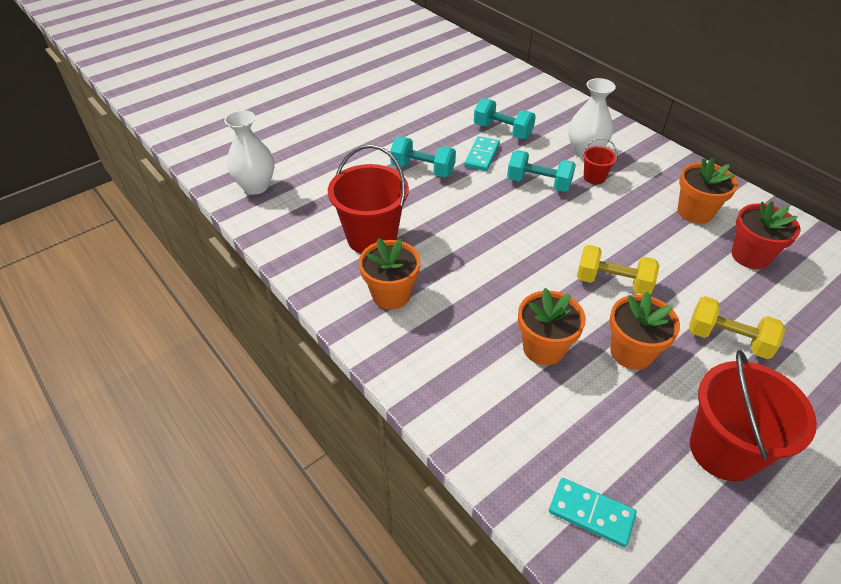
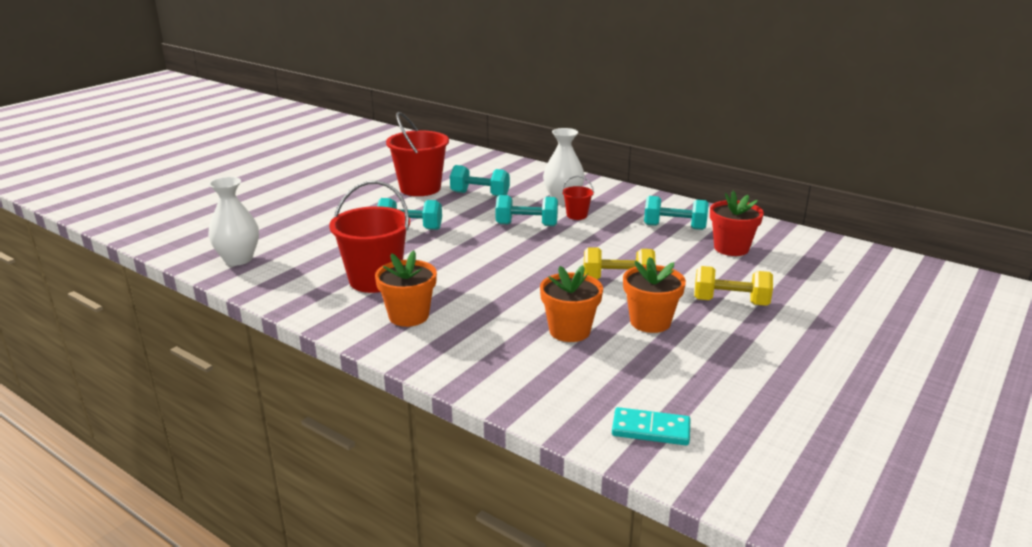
camera: 15 degrees left, 20 degrees down
turquoise domino [464,136,500,171] -> none
orange flower pot [678,158,738,224] -> turquoise dumbbell [644,196,709,230]
red bucket [690,350,817,482] -> red bucket moved to [386,112,449,196]

